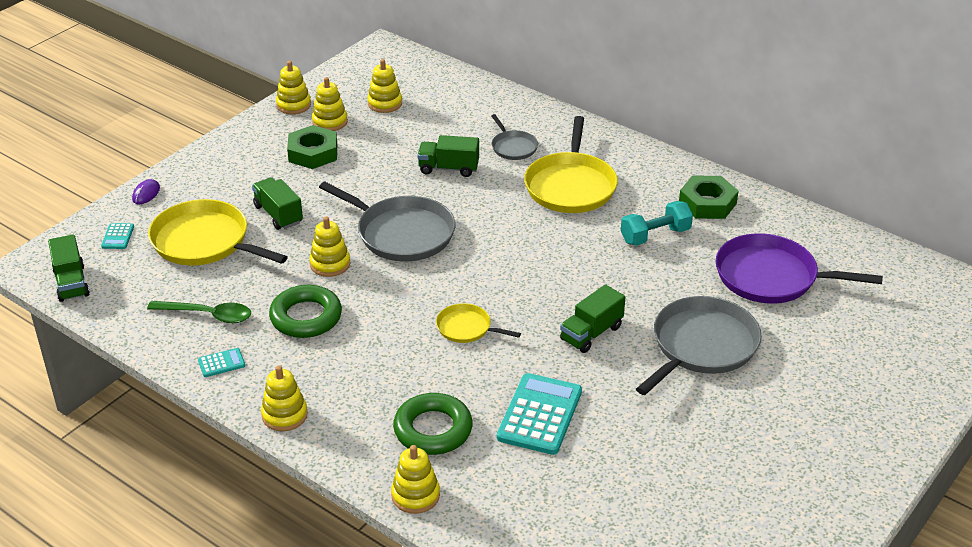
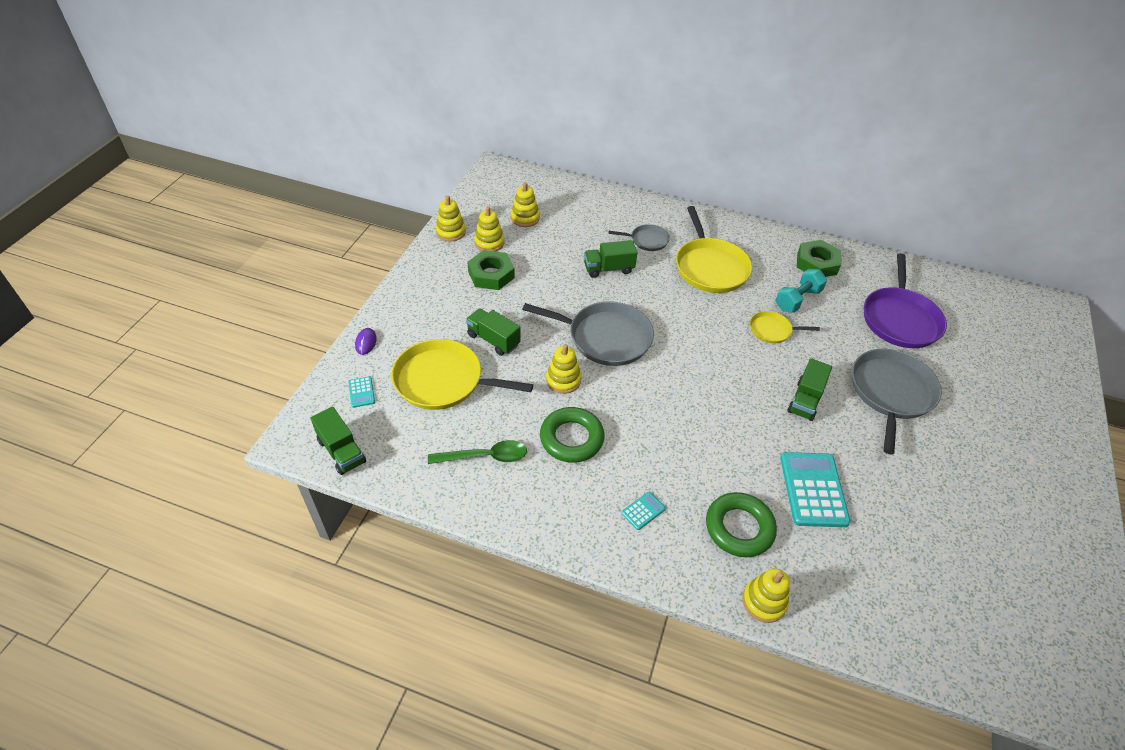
camera: 20 degrees left, 10 degrees up
turquoise calculator [198,348,245,377] -> turquoise calculator moved to [622,492,666,530]
yellow stacking toy [261,365,308,431] -> none
yellow pan [436,303,521,343] -> yellow pan moved to [750,311,820,343]
grey pan [491,114,538,160] -> grey pan turned 45 degrees counterclockwise [608,224,670,251]
purple pan [716,233,883,304] -> purple pan turned 75 degrees counterclockwise [864,253,947,348]

